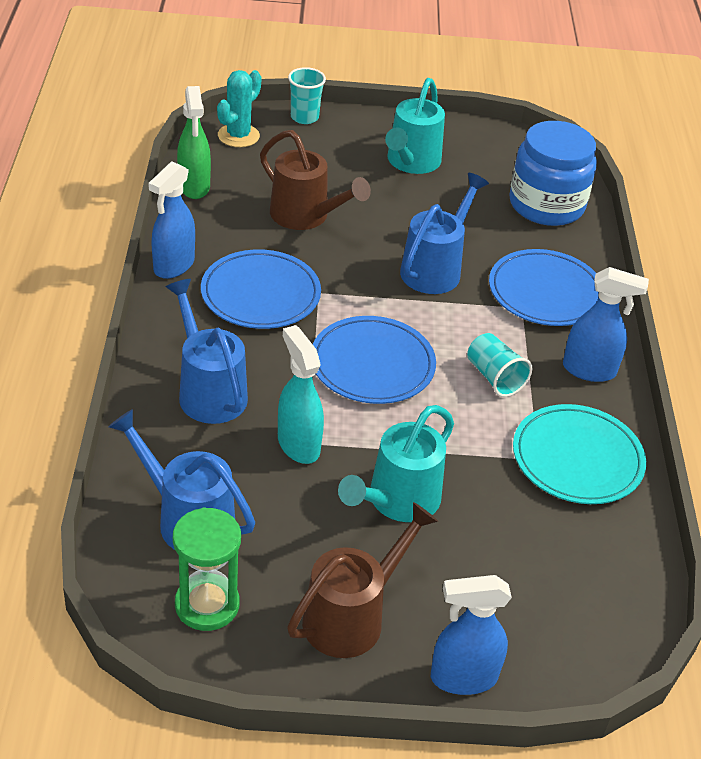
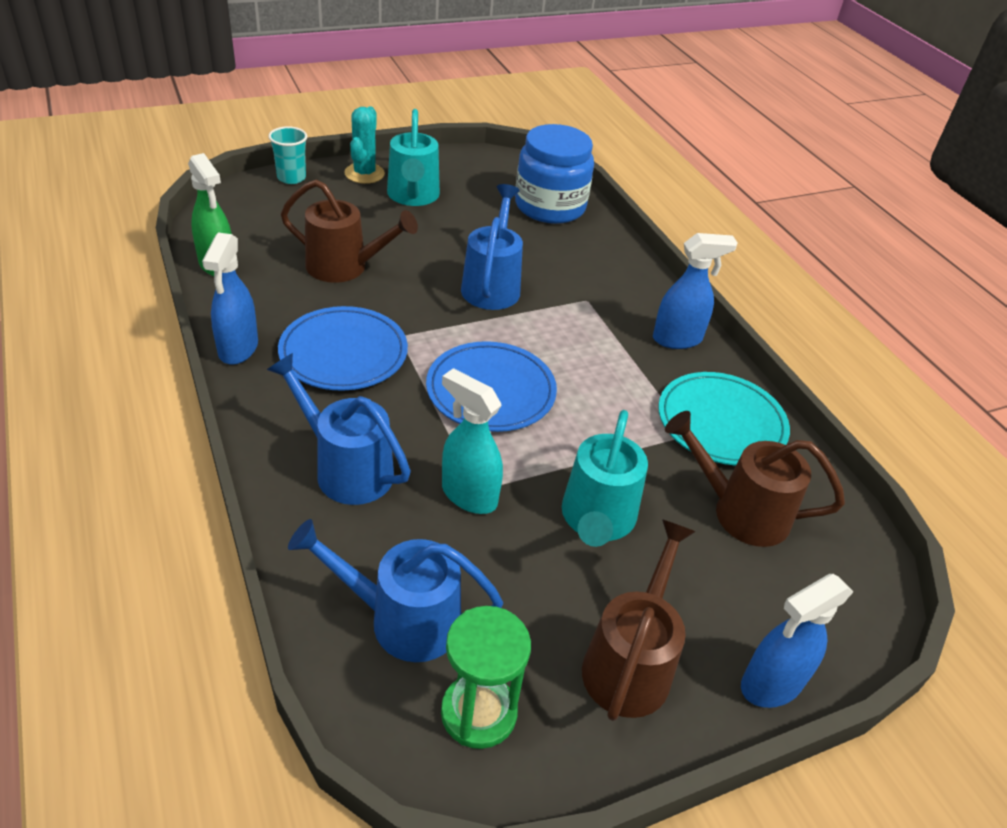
camera: 25 degrees left, 0 degrees up
turquoise cactus [217,70,262,147] -> turquoise cactus moved to [344,106,385,184]
turquoise cup [467,333,532,397] -> none
blue plate [489,249,599,326] -> none
none -> brown watering can [665,411,845,547]

